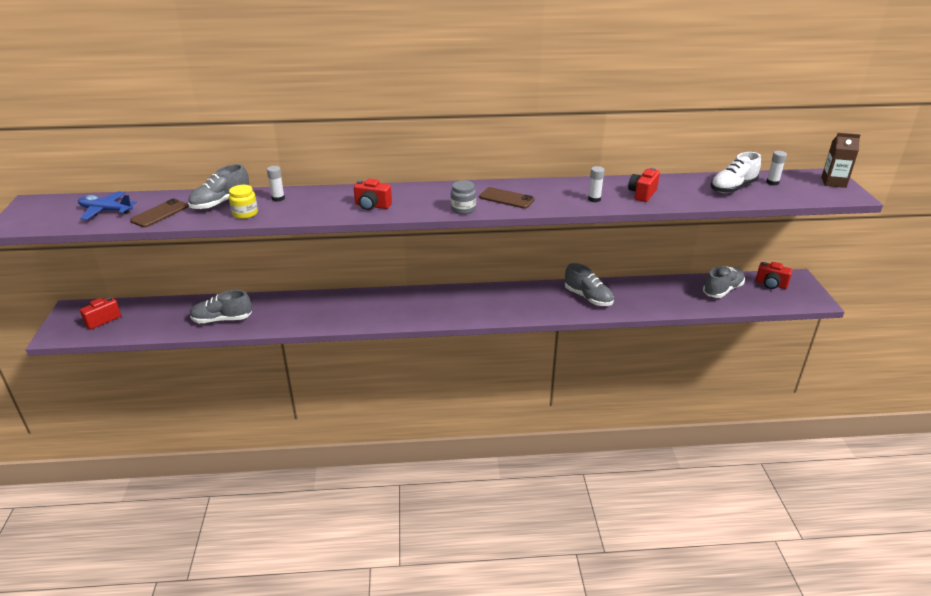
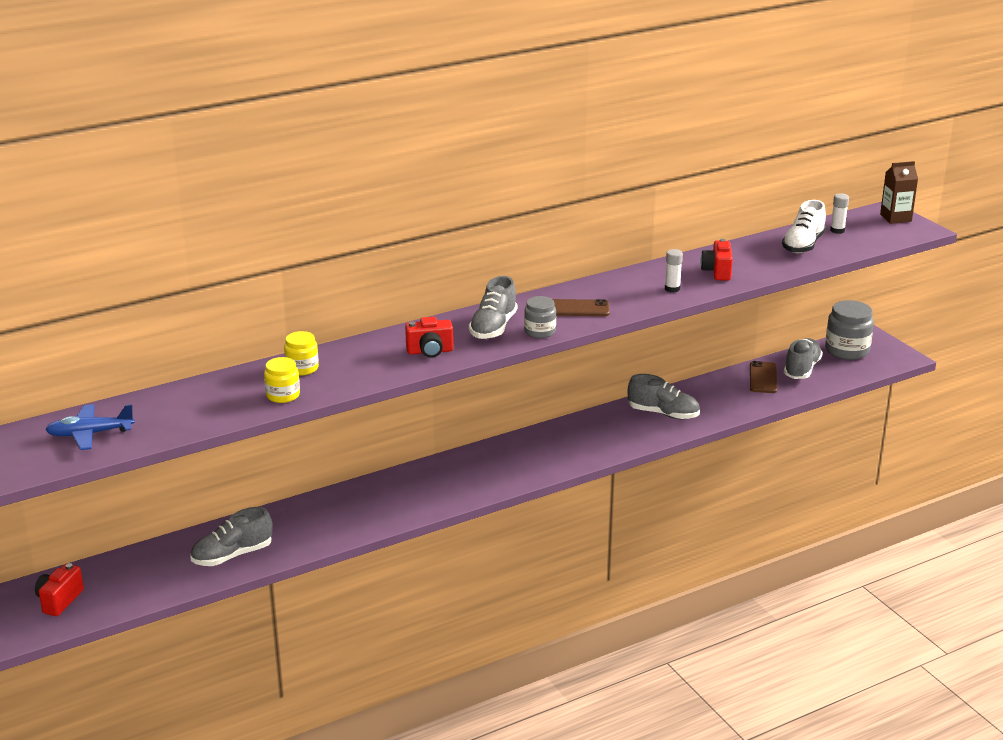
camera: 25 degrees left, 5 degrees down
brown phone [130,199,189,228] -> brown phone moved to [750,361,777,393]
grey shoe [188,164,249,210] -> grey shoe moved to [469,276,517,339]
white glue stick [267,166,285,202] -> yellow jar [284,331,319,376]
red camera [756,262,792,289] -> grey jar [825,300,874,360]

